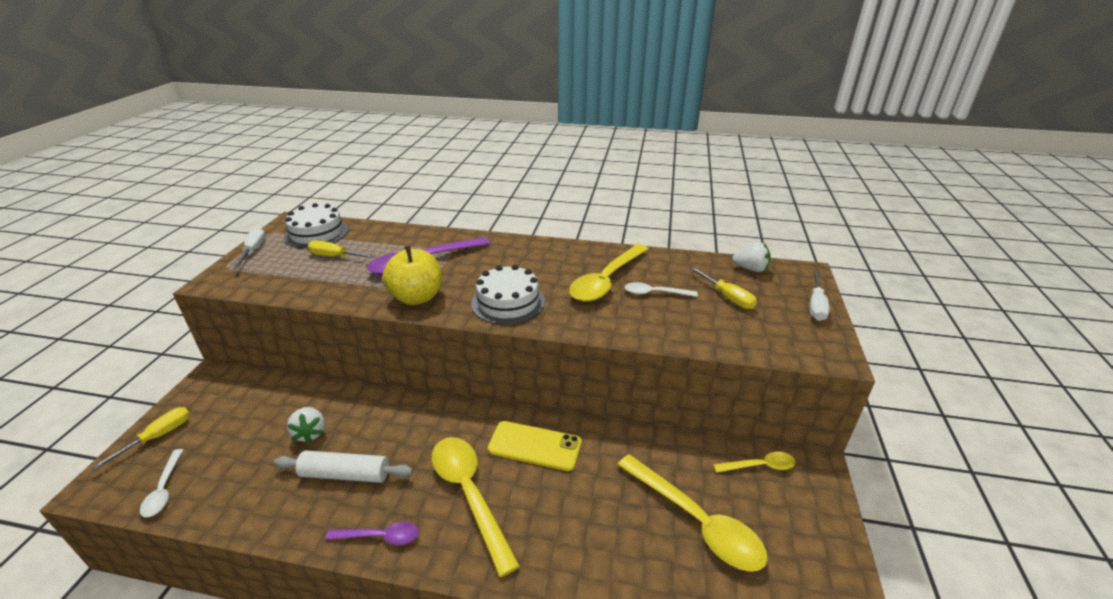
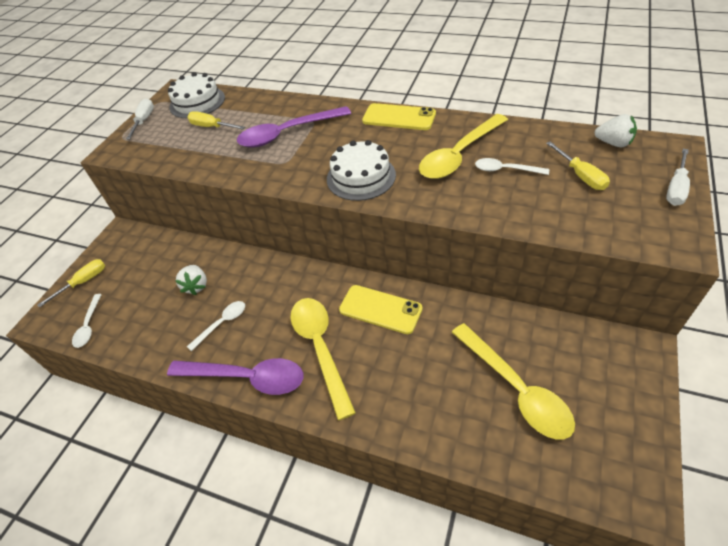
camera: 15 degrees right, 15 degrees up
white rolling pin [274,450,413,483] -> white spoon [187,301,245,351]
purple spoon [325,522,419,545] -> purple spoon [167,358,304,395], size x1.90
yellow apple [383,246,442,305] -> none
yellow spoon [713,452,796,473] -> none
none -> yellow phone [362,103,436,130]

